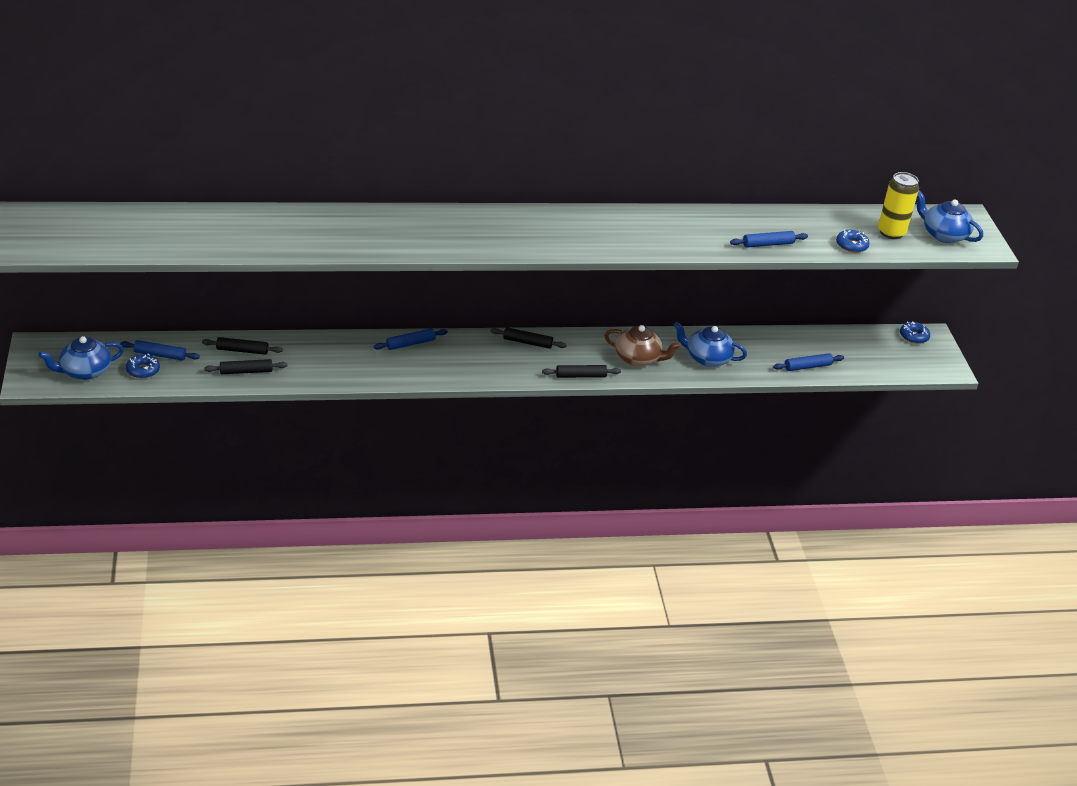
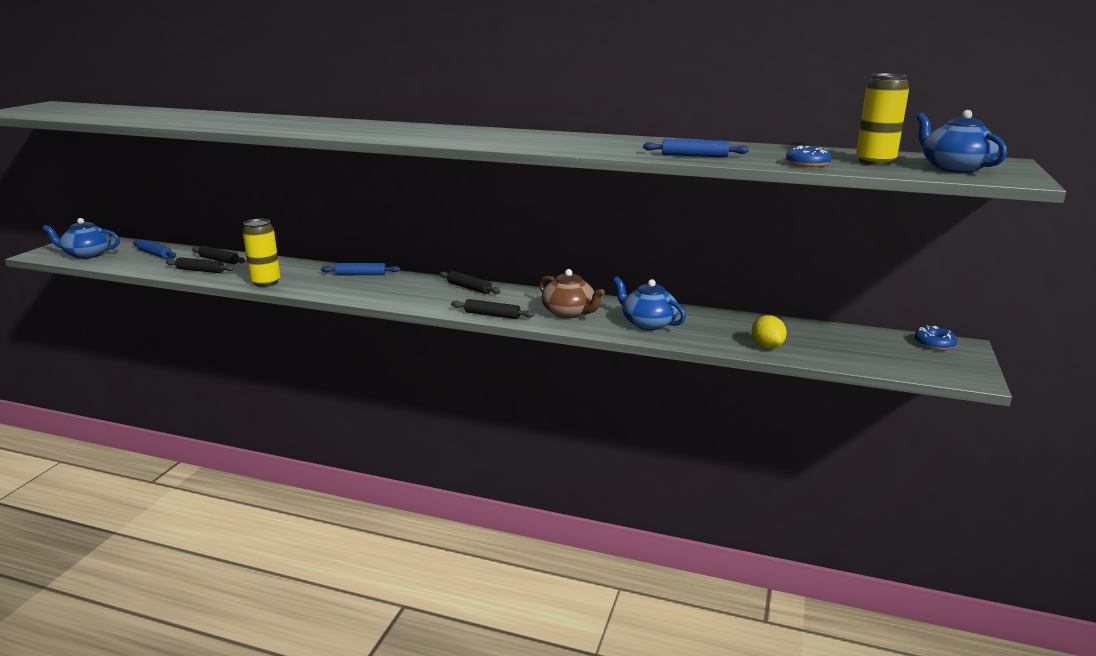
camera: 30 degrees right, 15 degrees down
blue donut [126,354,160,379] -> none
blue rolling pin [773,353,844,371] -> yellow lemon [752,315,787,349]
none -> yellow can [242,219,281,287]

